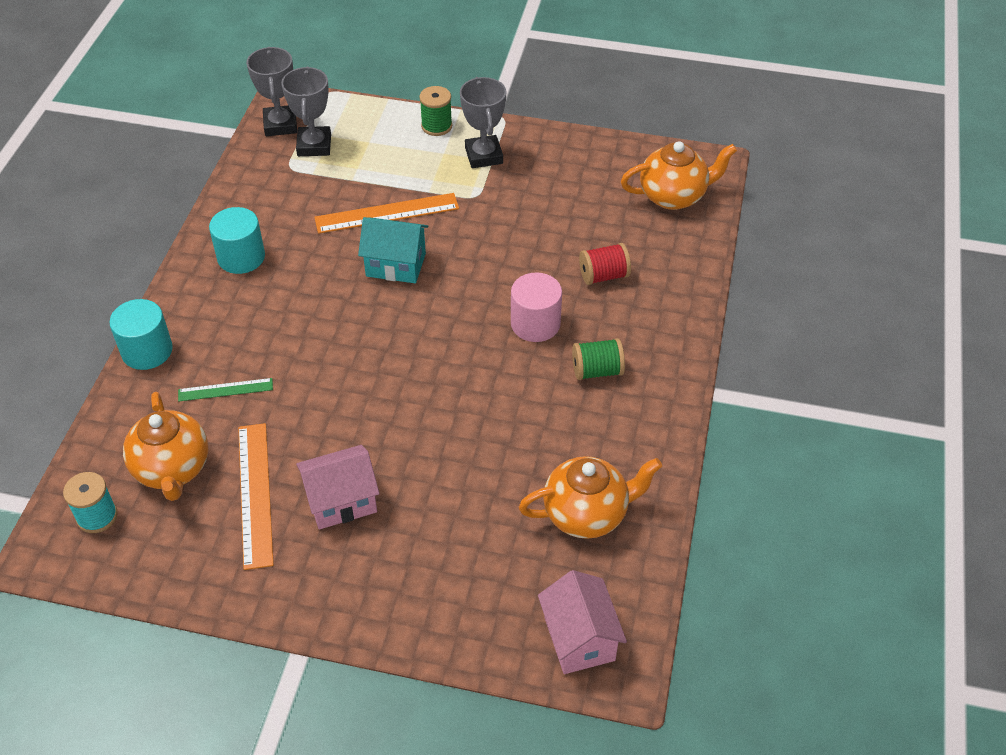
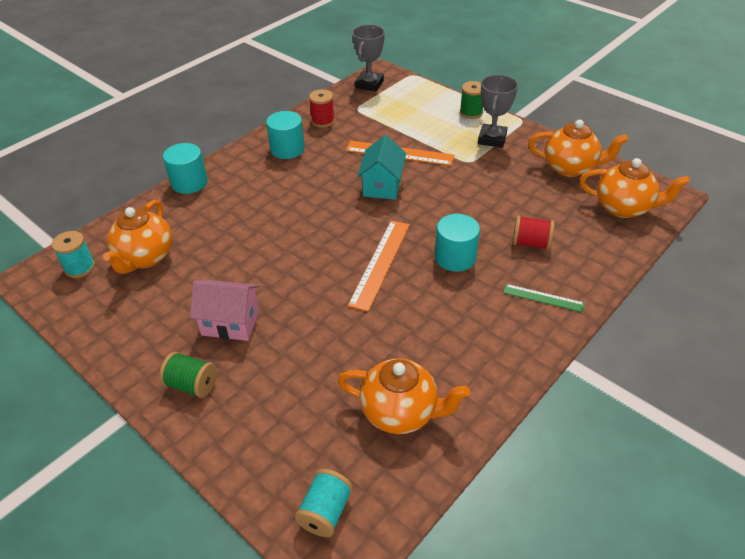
camera: 30 degrees right, 5 degrees down
green ruler [178,378,273,402] -> green ruler moved to [503,284,585,312]
orange ruler [238,423,274,570] -> orange ruler moved to [348,220,410,312]
grey trophy [281,66,331,156] -> none
turquoise house [358,217,428,283] -> turquoise house turned 60 degrees clockwise [357,135,407,200]
pink cylinder [511,272,562,342] -> turquoise cylinder [435,214,480,272]
pink house [538,570,627,674] -> turquoise spool [295,469,353,537]
green spool [572,338,625,380] -> green spool moved to [159,352,217,398]
none -> red spool [309,89,335,128]
none -> orange teapot [528,120,629,177]

